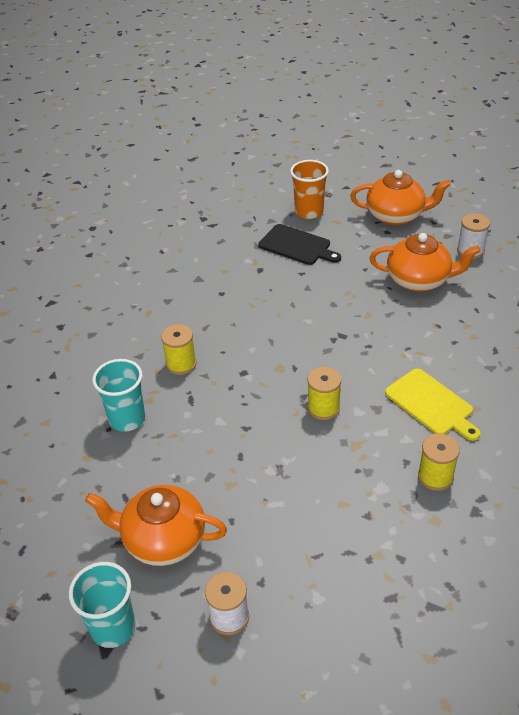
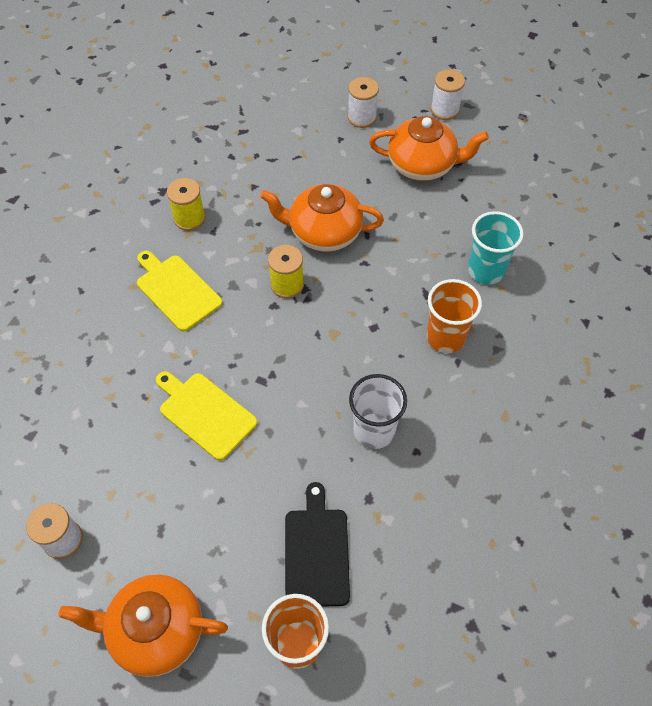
camera: 175 degrees right, 15 degrees up
turquoise cup [69,562,136,648] -> white spool [431,69,465,120]
yellow spool [161,324,197,375] -> orange cup [427,279,482,353]
black cutting board [258,224,341,265] -> black cutting board turned 60 degrees clockwise [285,482,350,607]
orange teapot [370,233,481,292] -> orange teapot moved to [260,184,384,252]
none -> yellow cutting board [156,371,257,460]
none -> white cup [349,374,407,449]

